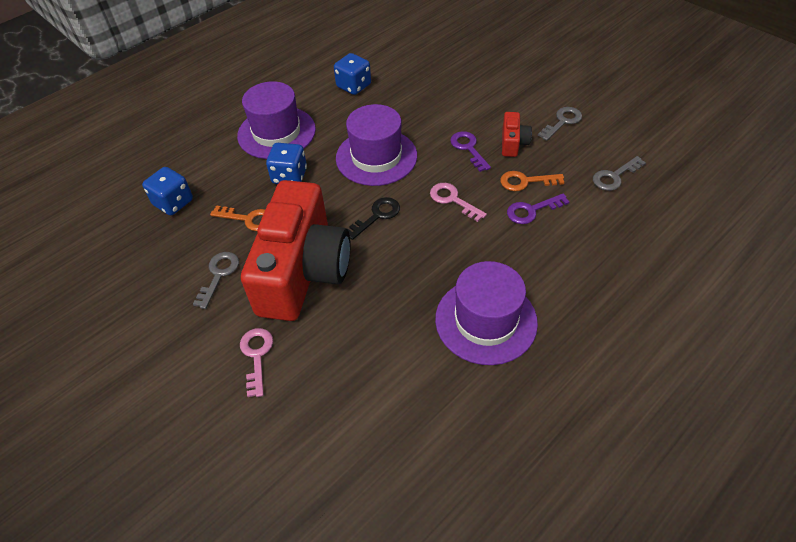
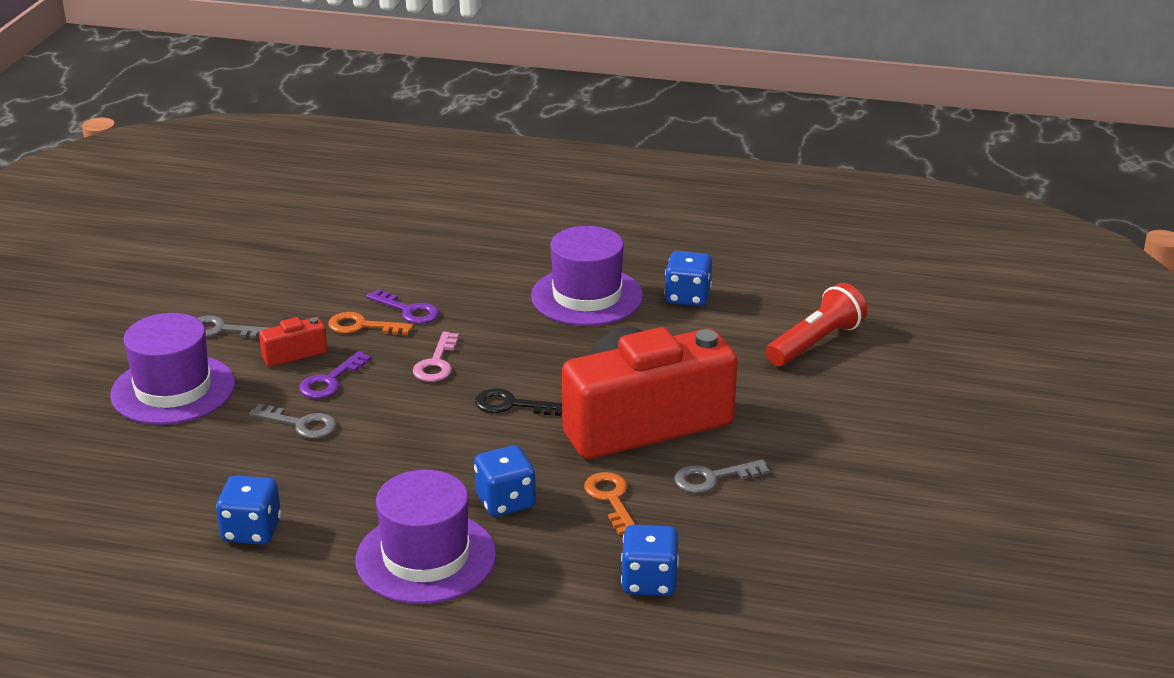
camera: 125 degrees left, 20 degrees down
pink key [240,328,273,397] -> none
purple hat [336,104,417,186] -> purple hat moved to [110,313,235,425]
orange key [500,171,564,191] -> orange key turned 135 degrees clockwise [328,312,413,335]
grey key [593,156,646,191] -> grey key moved to [249,404,337,439]
none -> blue dice [664,251,712,306]
none -> red flashlight [766,283,867,366]

